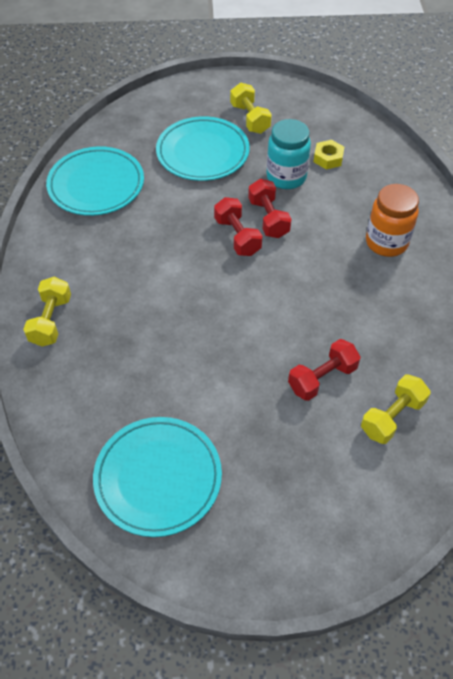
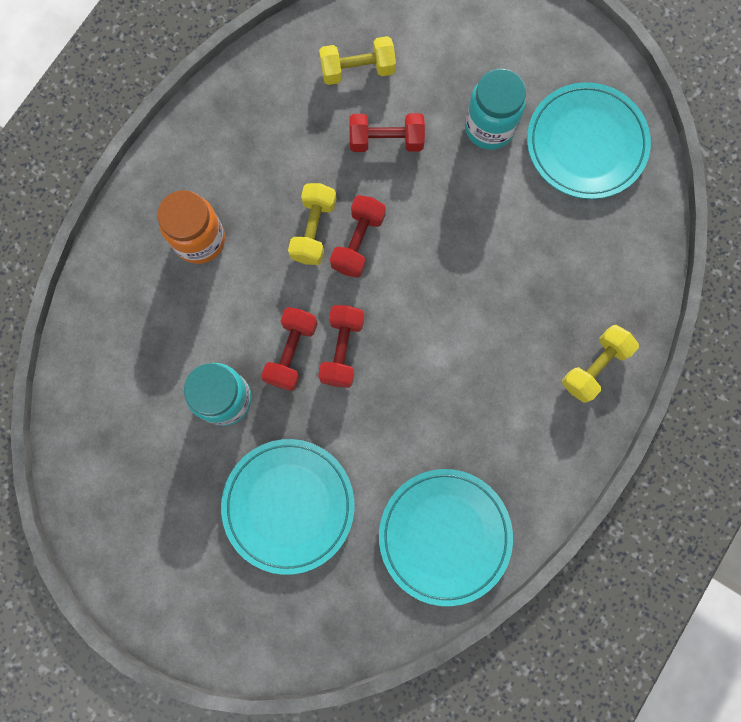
camera: 145 degrees left, 25 degrees up
yellow dumbbell [230,83,272,134] -> yellow dumbbell moved to [288,183,337,265]
yellow nut [313,140,344,170] -> none
none -> red dumbbell [330,195,386,278]
none -> turquoise jar [465,69,526,150]

